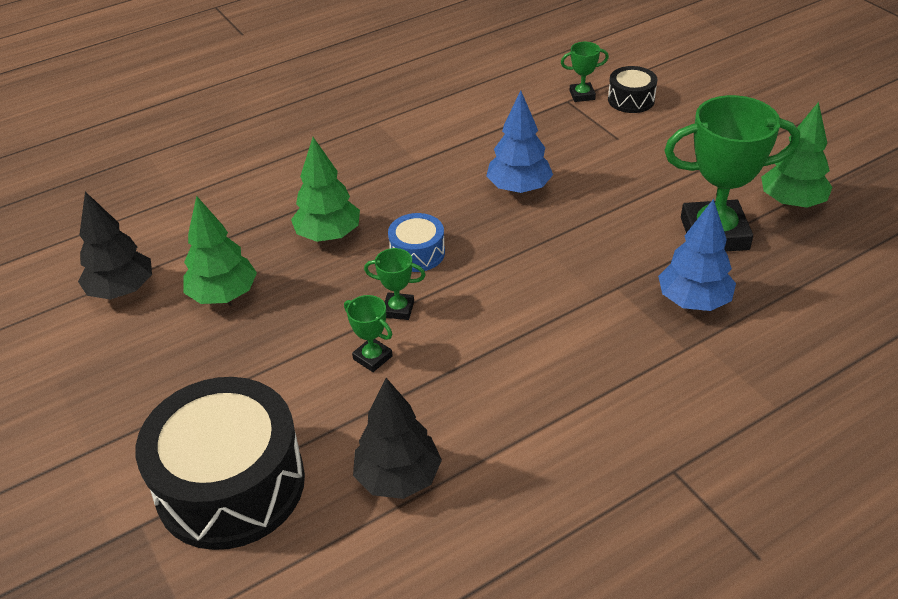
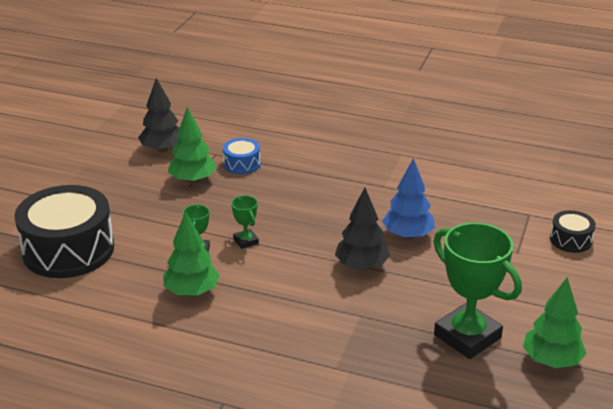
camera: 50 degrees right, 10 degrees down
green tree [291,137,360,242] -> green tree moved to [163,211,220,296]
black tree [353,378,442,499] -> black tree moved to [335,188,390,270]
blue drum [388,213,445,272] -> blue drum moved to [223,138,261,174]
green trophy [561,42,609,102] -> none
blue tree [658,199,736,311] -> none

